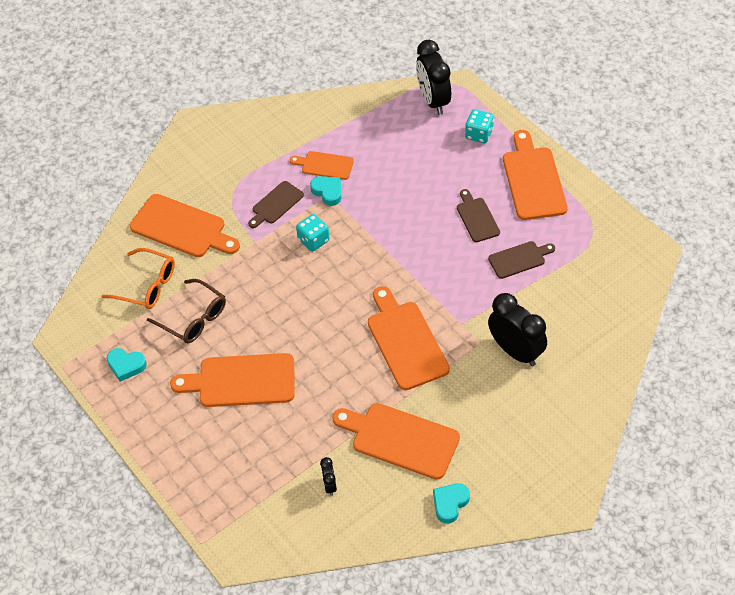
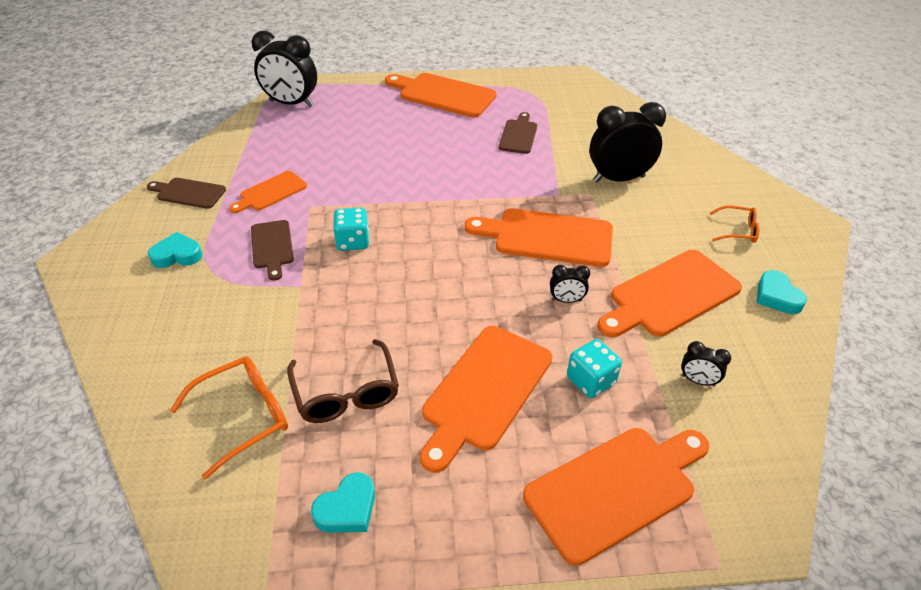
camera: 60 degrees left, 10 degrees down
orange cutting board [130,194,240,257] -> orange cutting board moved to [523,428,709,566]
brown glasses [147,279,226,344] -> brown glasses turned 90 degrees clockwise [287,339,399,423]
turquoise heart [310,176,341,206] -> turquoise heart moved to [148,232,202,268]
brown cutting board [457,189,500,242] -> brown cutting board moved to [147,178,226,209]
turquoise dice [465,109,494,143] -> turquoise dice moved to [567,339,622,398]
none -> black clock [550,265,590,303]
none -> orange glasses [710,206,760,243]

